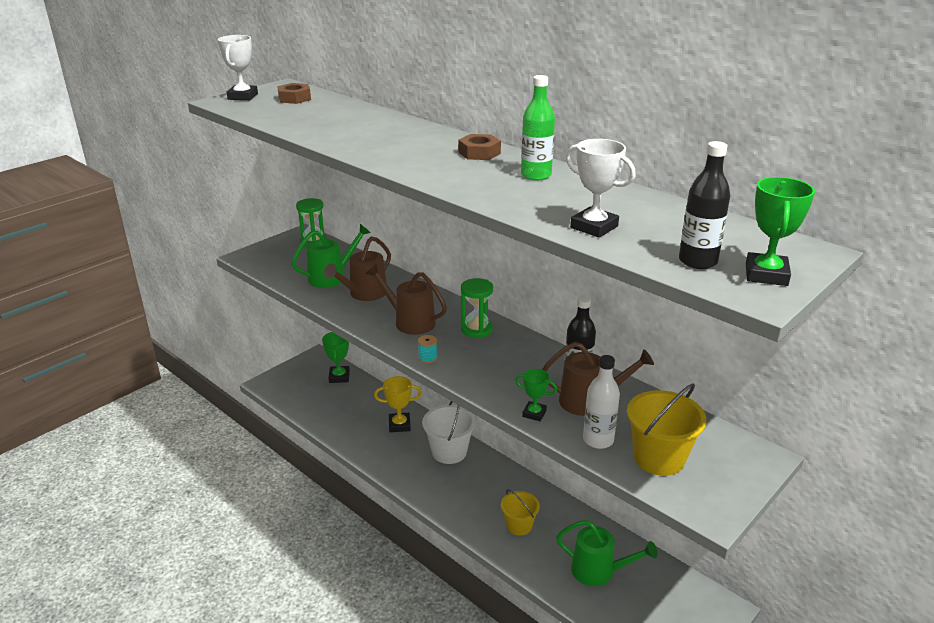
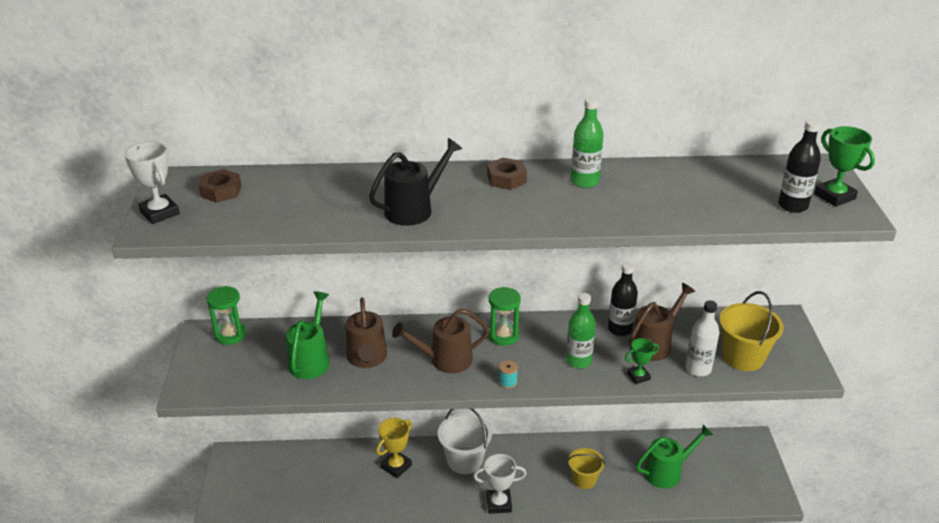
camera: 45 degrees left, 5 degrees up
green trophy [322,332,350,383] -> none
white trophy [566,139,636,238] -> white trophy moved to [473,454,526,514]
none -> black watering can [369,138,462,226]
none -> green bottle [566,293,596,369]

